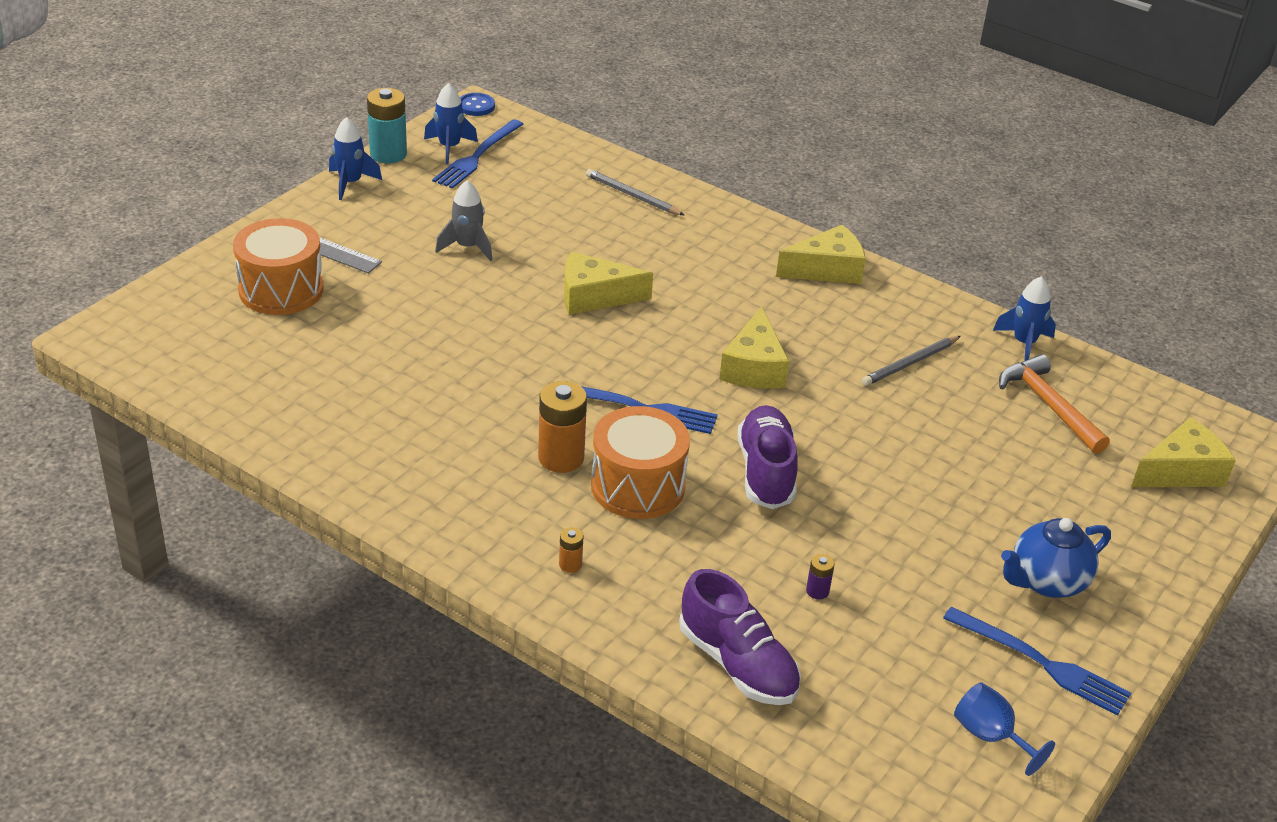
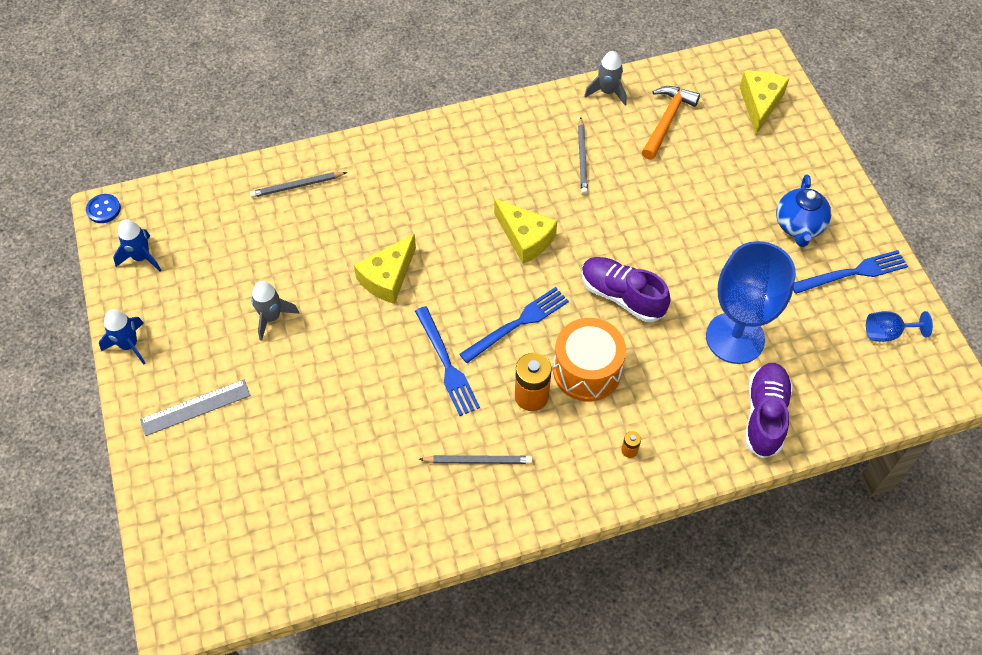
camera: 50 degrees left, 20 degrees up
orange drum [233,218,324,315] -> none
turquoise battery [367,88,407,164] -> none
blue fork [432,119,524,189] -> blue fork moved to [415,306,480,416]
purple shoe [679,569,801,705] -> purple shoe turned 75 degrees counterclockwise [745,363,793,458]
yellow cheese [776,225,866,284] -> none
purple battery [806,554,835,599] -> blue goblet [706,241,796,364]
blue rocket [993,276,1056,361] -> grey rocket [584,51,627,106]
orange hammer [999,354,1110,454] -> orange hammer turned 105 degrees clockwise [642,86,700,160]
none -> grey pencil [419,455,532,464]

